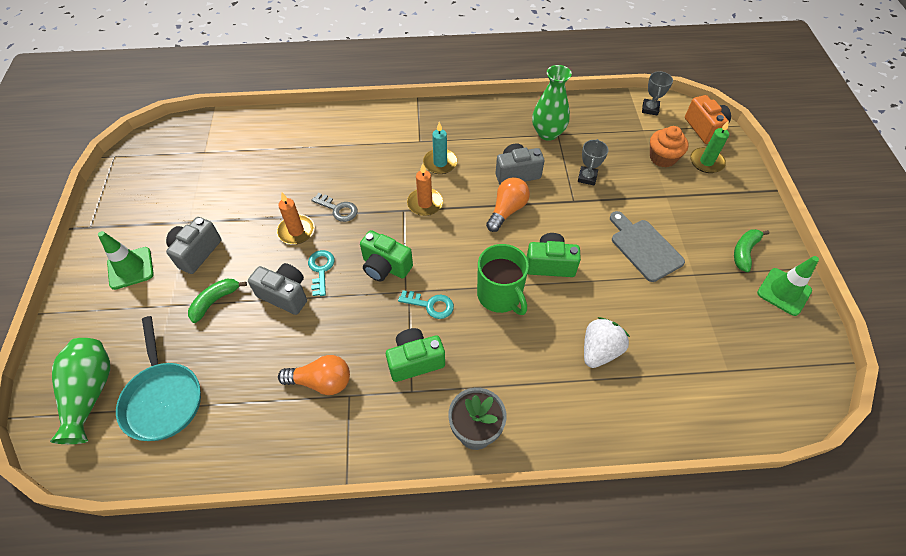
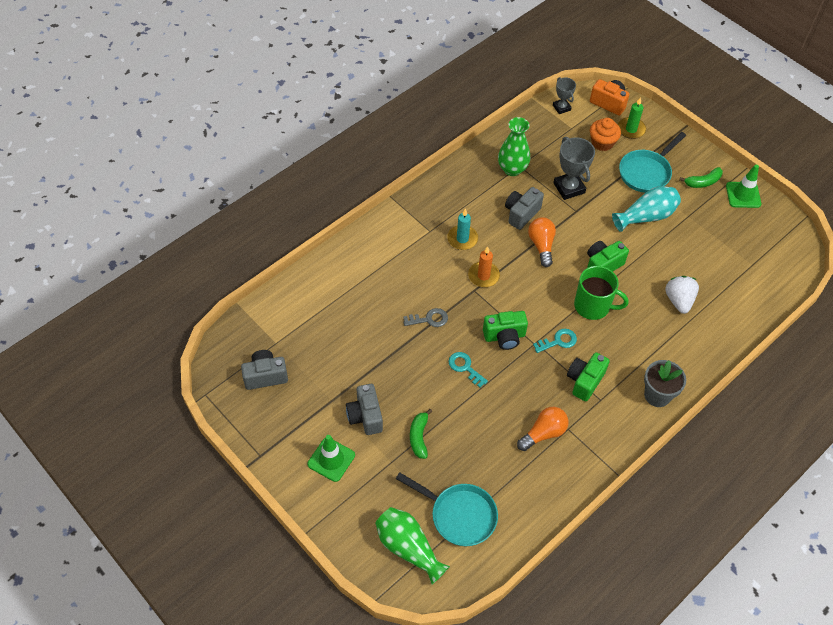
camera: 40 degrees left, 0 degrees up
grey camera [248,263,307,315] -> grey camera moved to [241,350,288,390]
orange candle [277,193,315,244] -> none
grey trophy [578,139,608,185] -> grey trophy [553,137,595,200], size x1.65
grey cutting board [610,211,685,282] -> turquoise vase [612,186,681,232]
green banana [734,229,769,272] -> green banana turned 105 degrees counterclockwise [679,167,723,188]
none -> turquoise pan [619,132,686,193]

